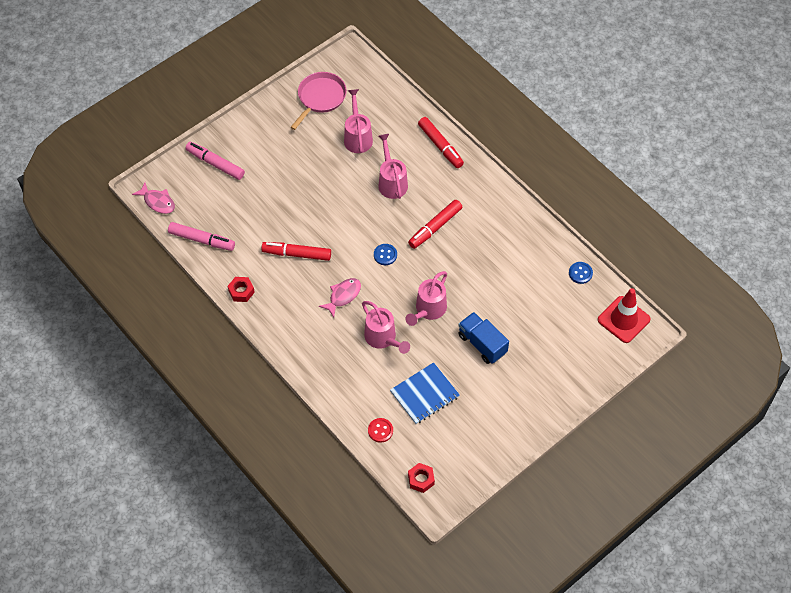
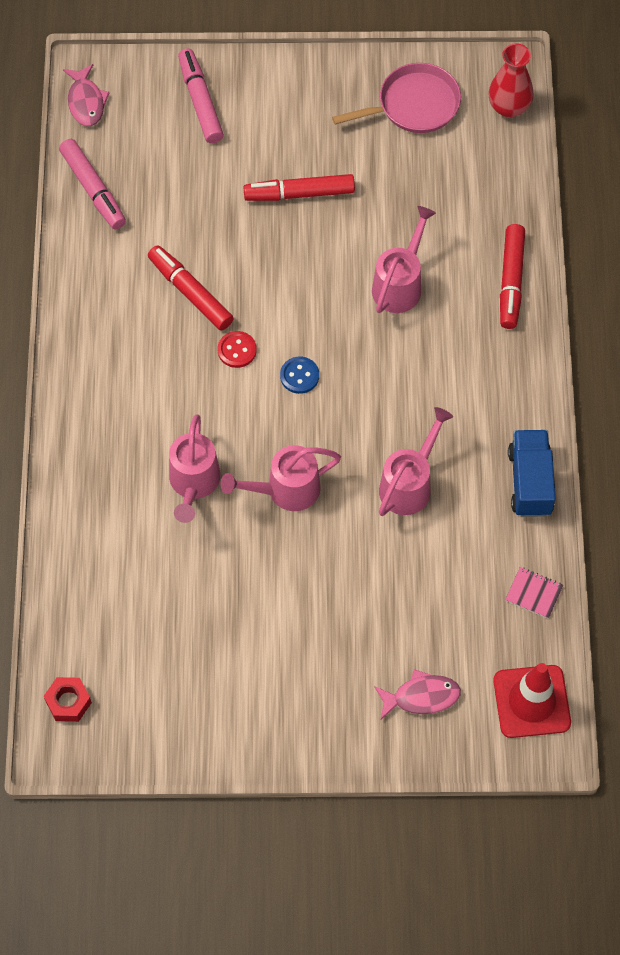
camera: 40 degrees right, 5 degrees up
red nut [227,277,255,302] -> none
pink fish [319,278,361,318] -> pink fish moved to [374,669,461,719]
pink watering can [344,89,373,153] -> pink watering can moved to [379,407,453,516]
red button [368,418,393,443] -> red button moved to [218,331,257,368]
blue notebook [390,362,460,424] -> none
red marker [408,200,462,249] -> red marker moved to [244,174,355,201]
blue truck [458,312,509,364] -> blue truck moved to [508,430,556,517]
blue button [569,262,593,284] -> pink notebook [505,567,563,619]
none -> red vase [489,43,533,118]

